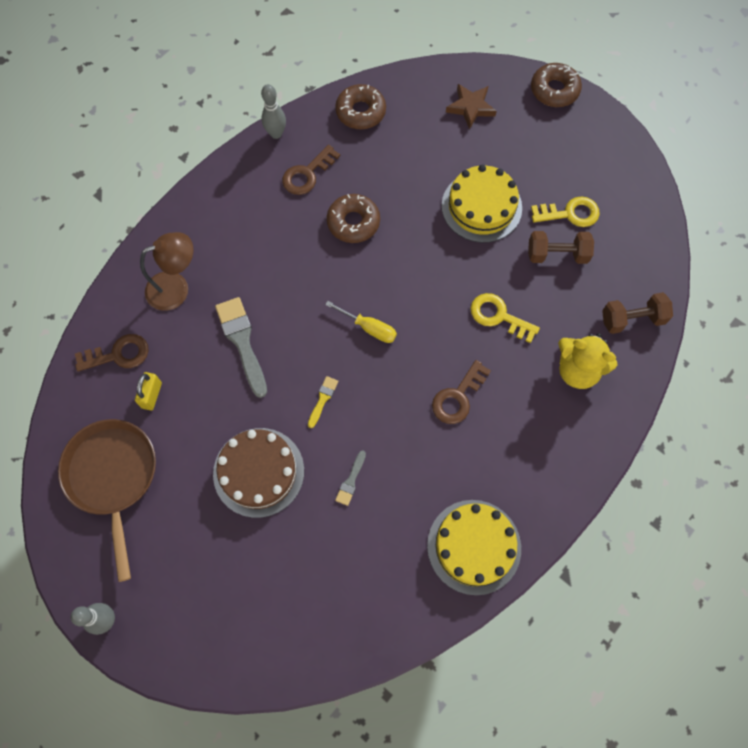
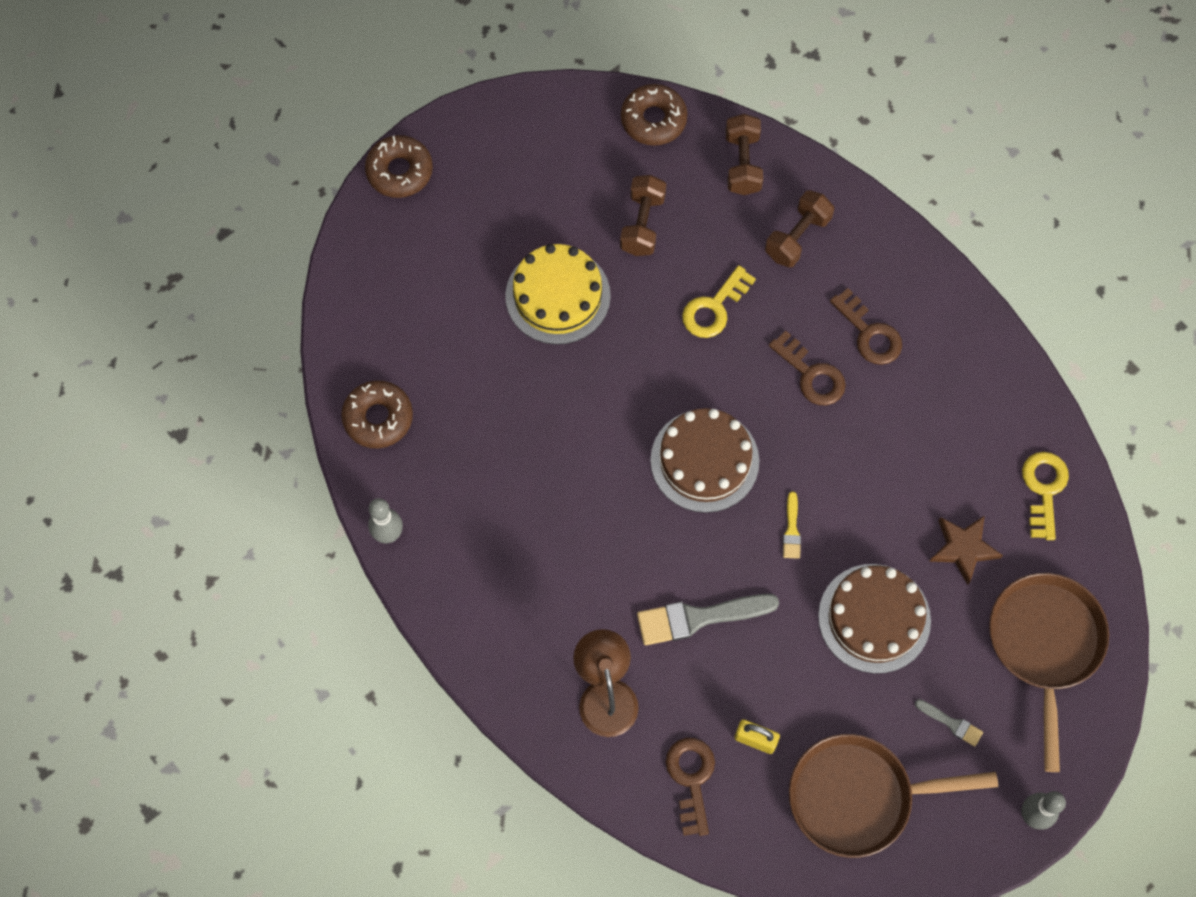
camera: 80 degrees left, 0 degrees up
brown key [282,144,340,195] -> brown key moved to [830,288,902,365]
yellow brush [308,376,338,428] -> yellow brush turned 120 degrees counterclockwise [783,492,801,559]
yellow screwdriver [325,301,397,343] -> brown cake [650,408,759,513]
brown donut [327,194,380,243] -> brown donut moved to [621,84,687,146]
grey brush [335,450,366,506] -> grey brush moved to [915,699,983,747]
yellow cake [427,500,521,595] -> none
brown star [446,84,497,130] -> brown star moved to [929,515,1003,585]
yellow key [531,196,600,227] -> yellow key moved to [1022,452,1069,540]
yellow teddy bear [558,333,618,389] -> brown dumbbell [765,190,834,267]
none -> brown pan [989,573,1109,772]

